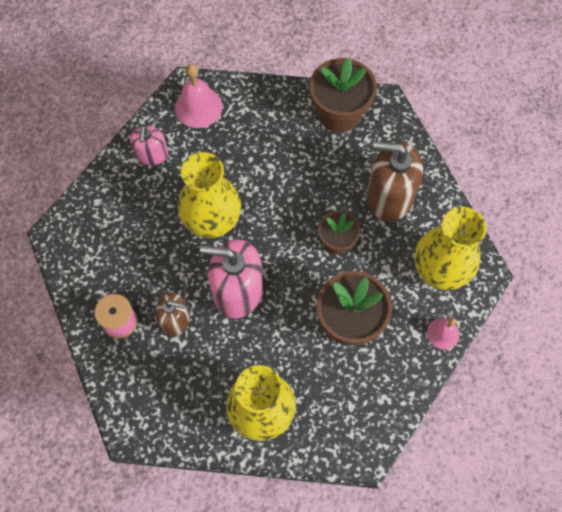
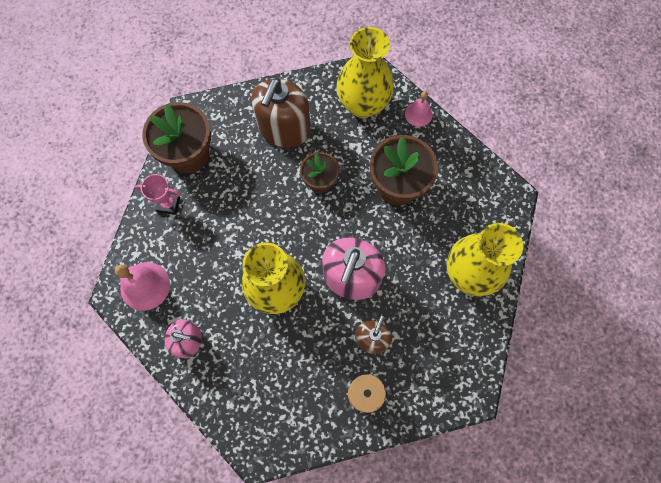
camera: 80 degrees left, 5 degrees up
none -> pink trophy [135,174,181,215]

